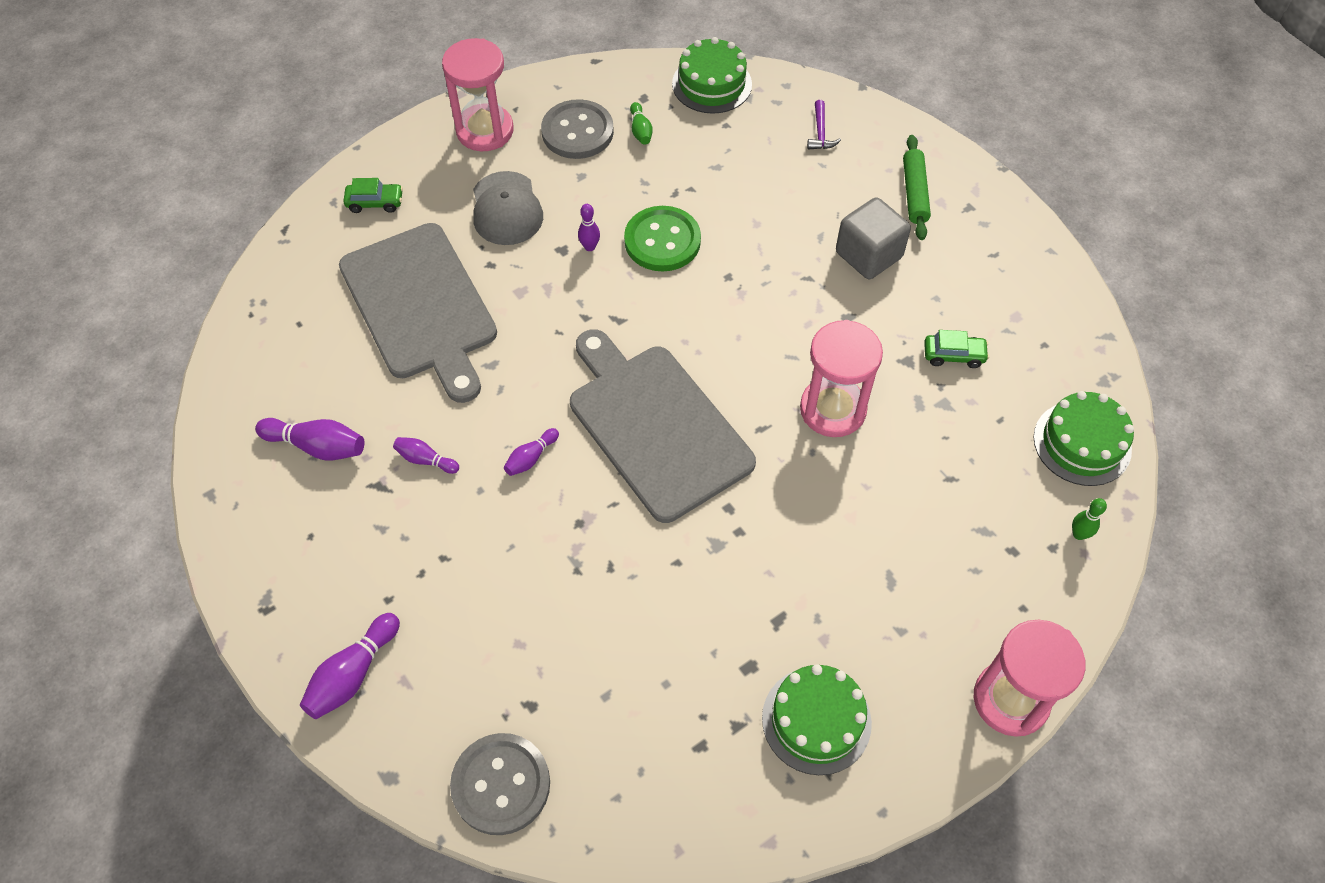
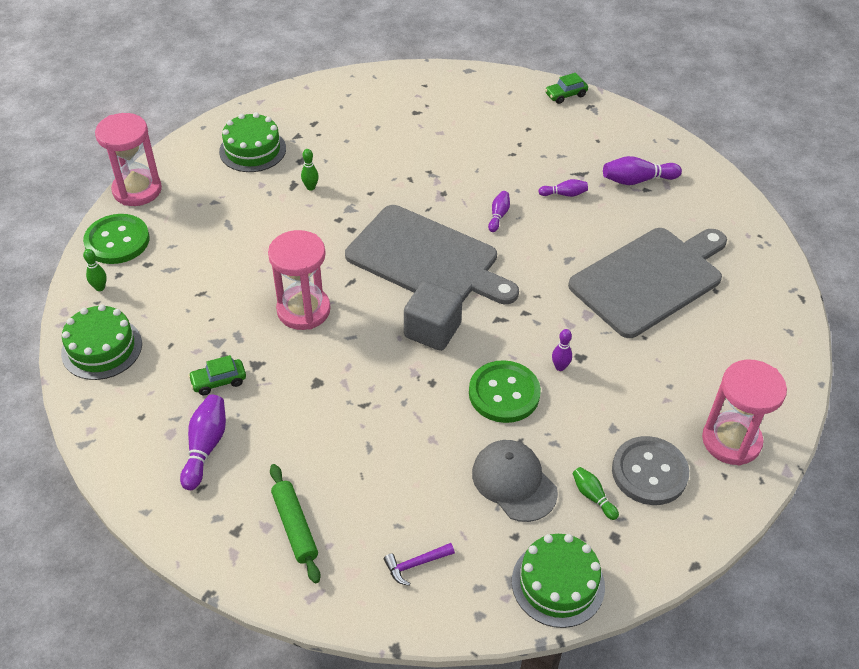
camera: 155 degrees right, 10 degrees down
purple bowling pin [300,613,400,719] -> purple bowling pin moved to [180,395,226,490]
grey cutting board [339,223,497,403] -> grey cutting board turned 105 degrees clockwise [568,228,727,338]
green car [343,178,403,213] -> green car moved to [545,73,588,104]
grey button [450,733,550,835] -> none
grey cap [473,171,543,245] -> grey cap moved to [472,440,558,522]
purple hammer [807,100,841,149] -> purple hammer turned 90 degrees counterclockwise [384,543,455,586]
grey cube [836,197,911,279] -> grey cube moved to [404,281,463,351]
none -> green button [83,214,150,264]
none -> green bowling pin [301,149,319,191]

